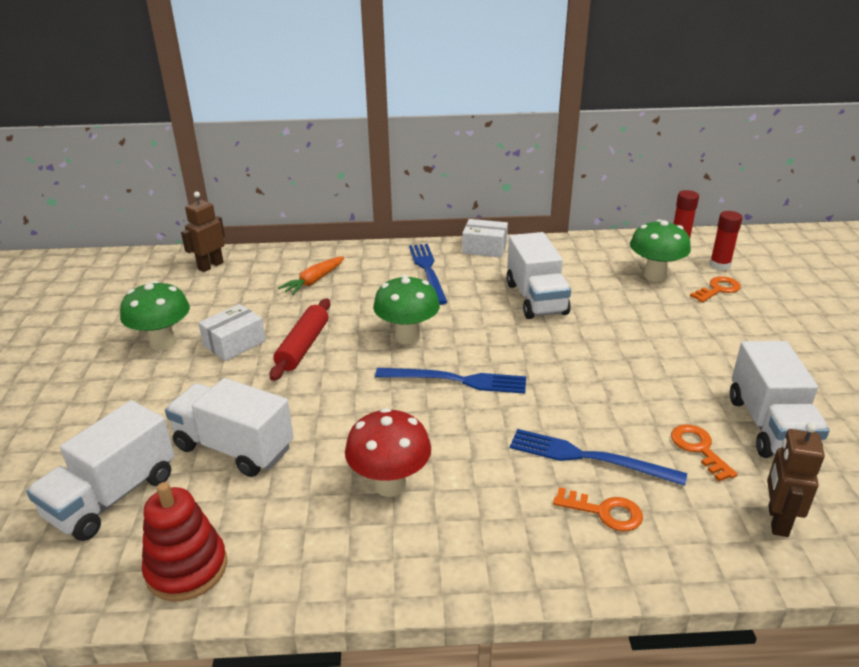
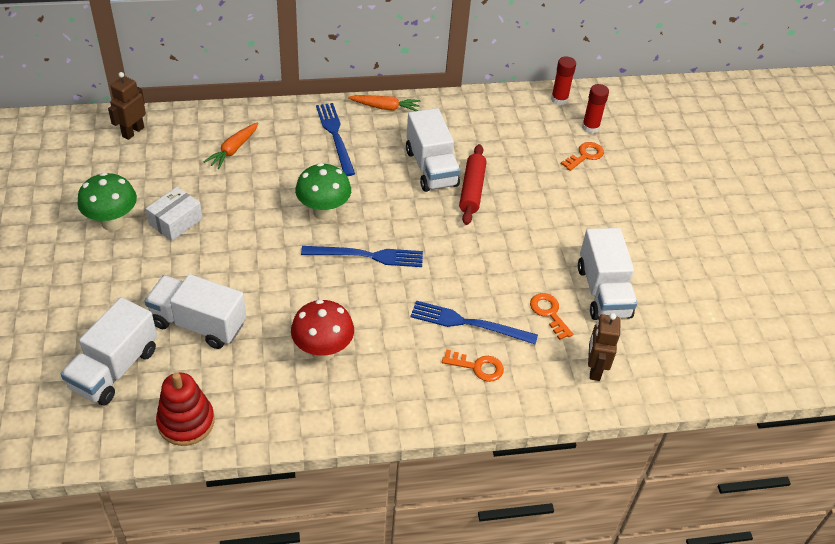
camera: 10 degrees left, 15 degrees up
red rolling pin [270,299,330,381] -> red rolling pin moved to [459,144,487,225]
white box [462,219,508,257] -> orange carrot [348,95,420,111]
green mushroom [630,219,691,282] -> none

